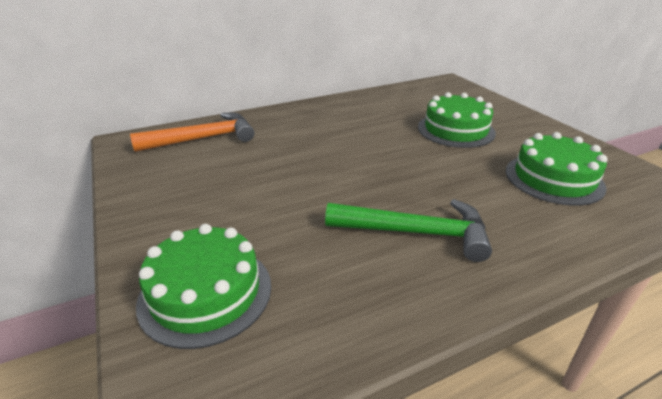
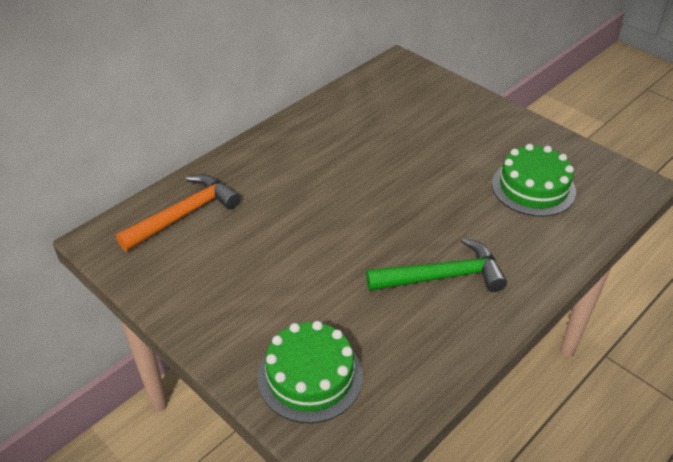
camera: 20 degrees left, 10 degrees up
green cake [418,92,496,148] -> none

